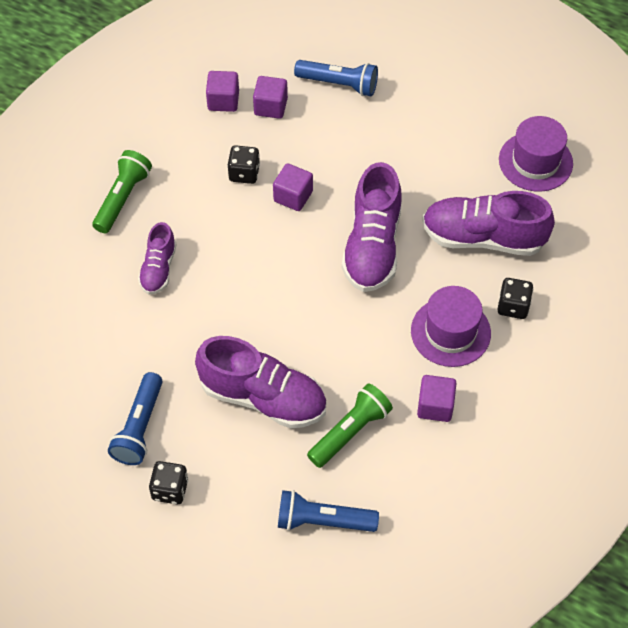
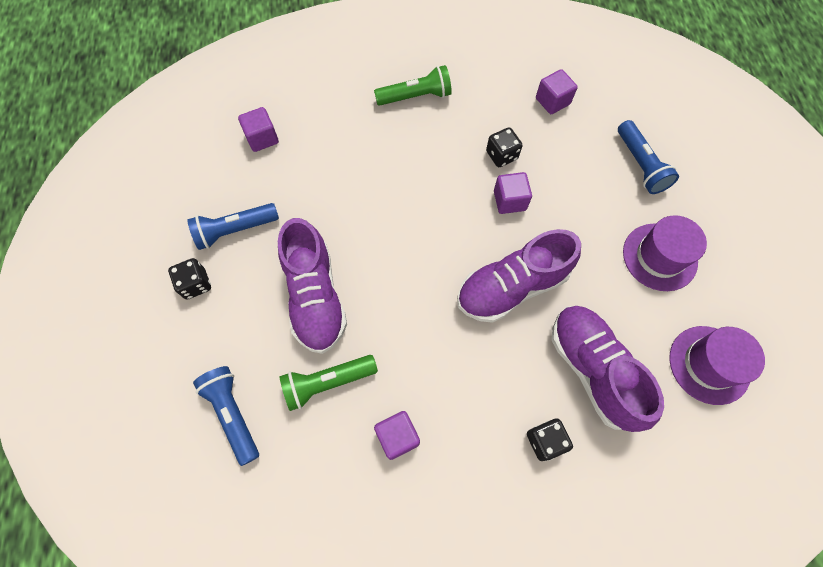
camera: 55 degrees right, 10 degrees up
purple shoe [138,222,176,294] -> none
purple cube [253,76,288,119] -> purple cube moved to [238,107,279,152]
green flashlight [307,384,393,468] -> green flashlight turned 150 degrees clockwise [280,355,378,411]
purple hat [411,286,491,367] -> purple hat moved to [623,215,707,291]

